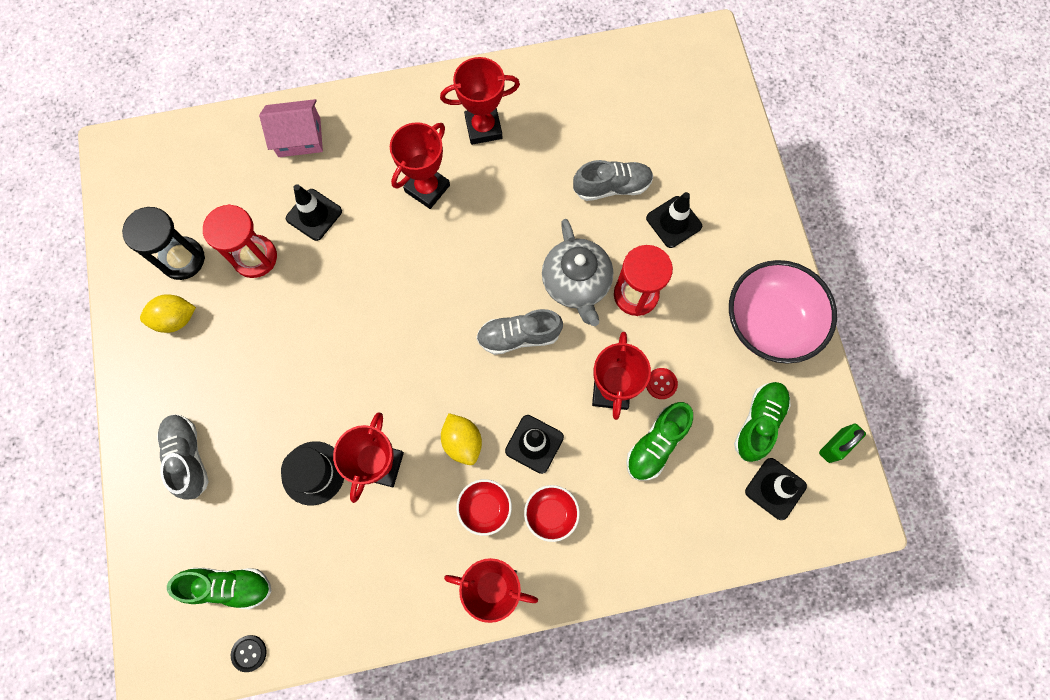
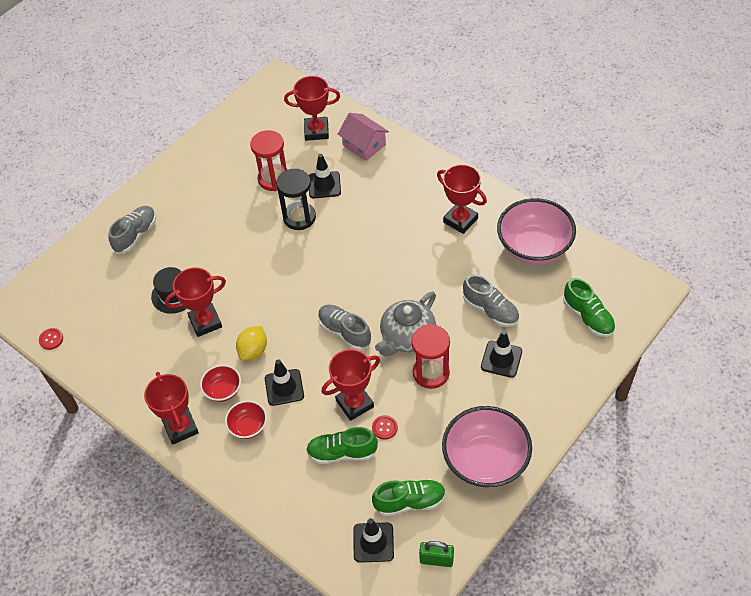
camera: 55 degrees right, 20 degrees down
black hourglass [122,207,205,280] -> black hourglass moved to [276,169,316,230]
yellow lemon [140,294,196,333] -> none
green shoe [167,568,272,609] -> green shoe moved to [563,278,616,337]
black button [231,635,267,672] -> red button [39,328,63,350]
red trophy [390,122,450,209] -> red trophy moved to [284,76,340,141]
none -> pink bowl [497,198,576,265]

